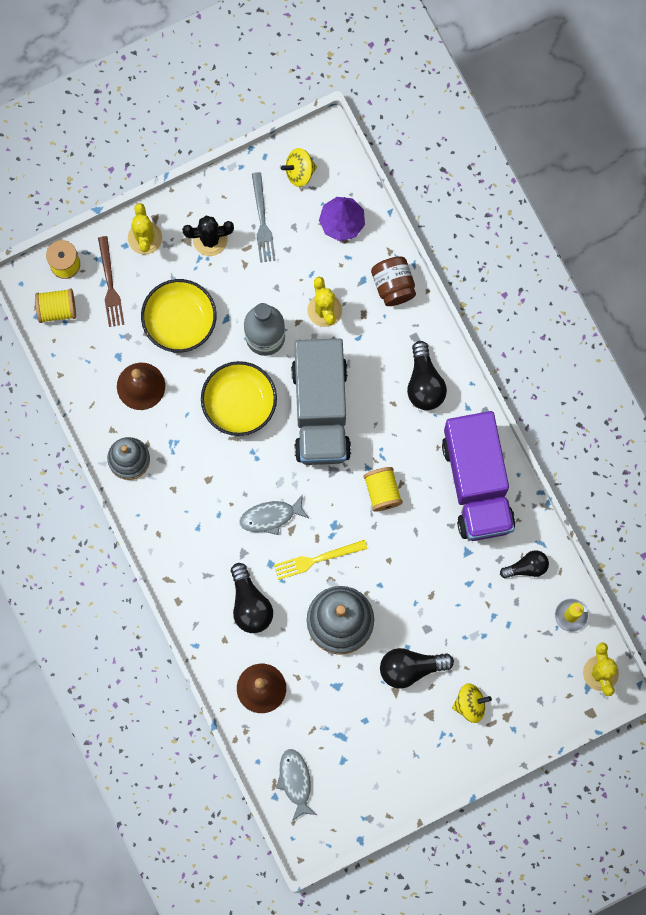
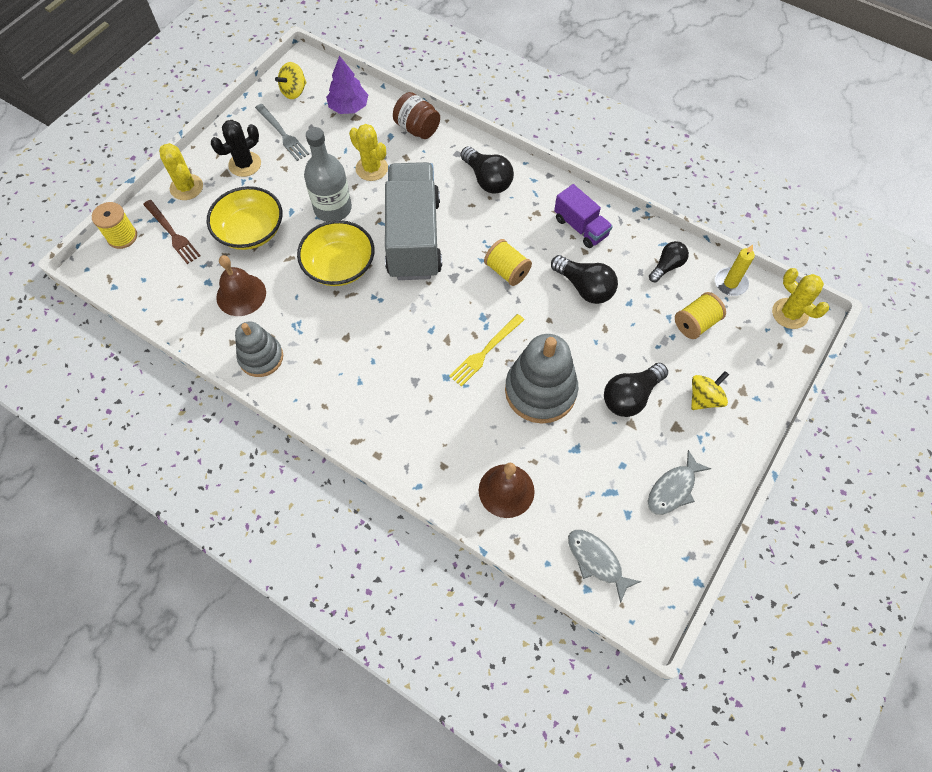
camera: 30 degrees left, 15 degrees down
yellow spool [35,289,76,323] -> yellow spool moved to [675,292,726,339]
black light bulb [231,563,273,633] -> black light bulb moved to [551,255,618,304]
grey fish [240,494,309,535] -> grey fish moved to [648,450,711,515]
grey truck [291,338,351,465] -> grey truck turned 150 degrees counterclockwise [385,162,442,280]
purple truck [442,411,515,541] -> purple truck [554,184,613,248], size x0.51

